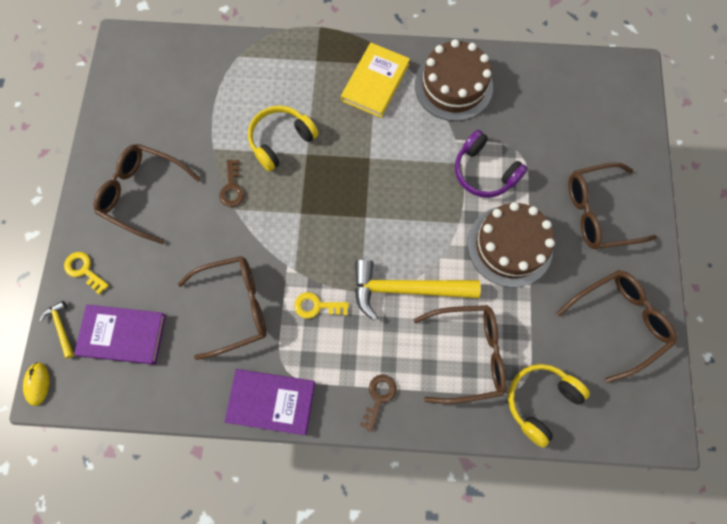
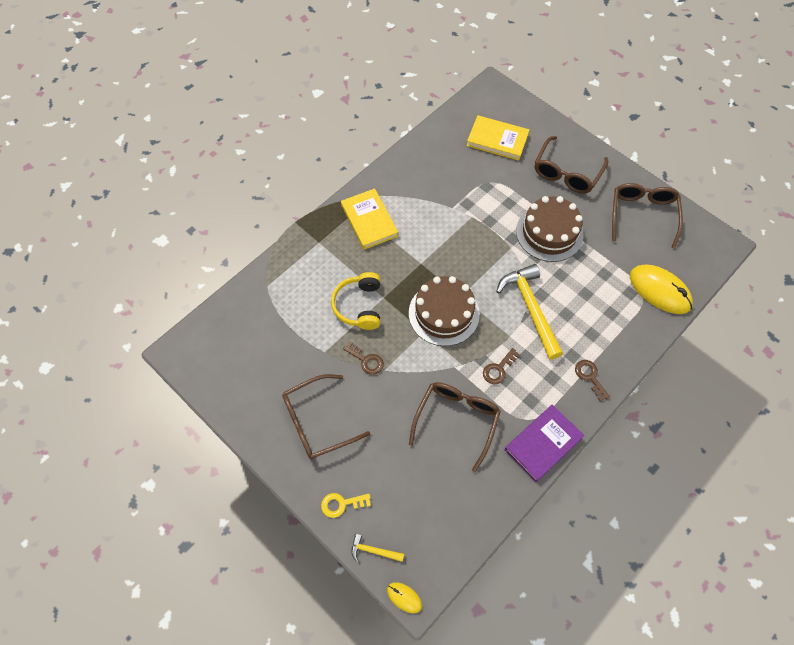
camera: 50 degrees left, 10 degrees down
purple book [74,305,166,365] -> none
yellow key [294,292,349,319] -> brown key [483,348,520,384]
yellow hammer [355,259,481,321] -> yellow hammer turned 120 degrees clockwise [496,264,563,360]
brown glasses [414,305,506,404] -> none
brown cake [415,39,493,121] -> brown cake moved to [409,276,480,346]
purple headphones [455,130,528,198] -> none
yellow headphones [508,364,590,448] -> yellow mouse [630,265,693,314]
none -> yellow book [467,115,529,161]

